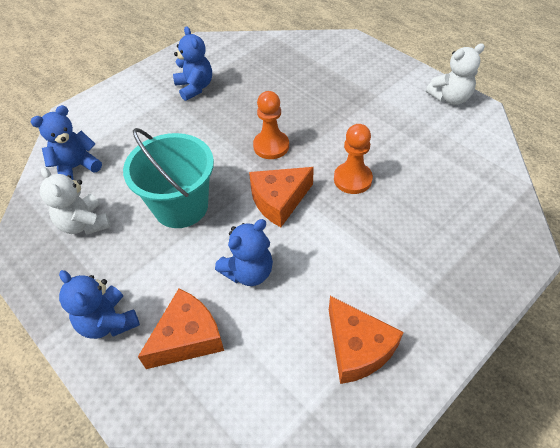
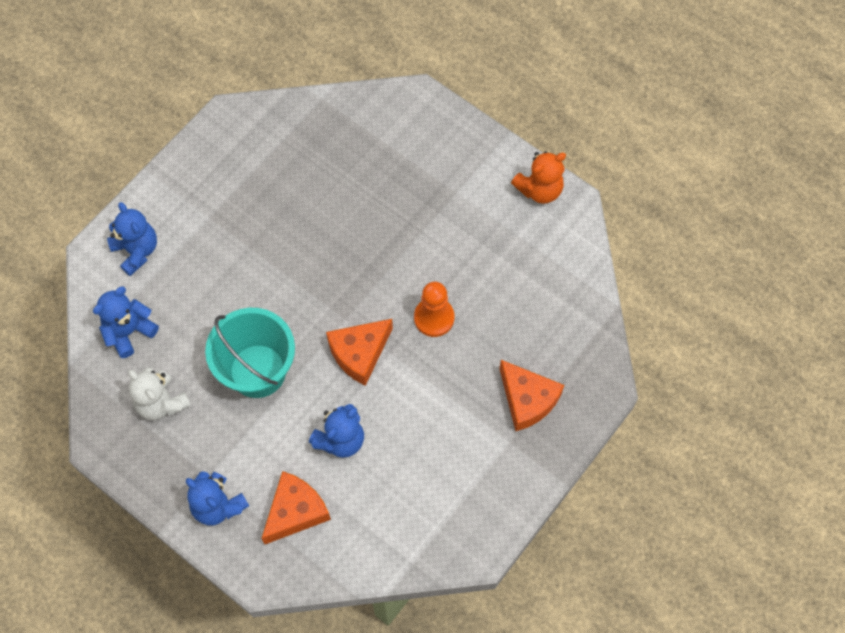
camera: 10 degrees left, 15 degrees up
blue teddy bear [173,26,212,101] -> blue teddy bear moved to [107,202,157,276]
orange pawn [253,91,289,159] -> none
orange cheese [329,296,404,384] -> orange cheese moved to [499,360,564,431]
white teddy bear [426,43,485,105] -> orange teddy bear [511,151,566,204]

